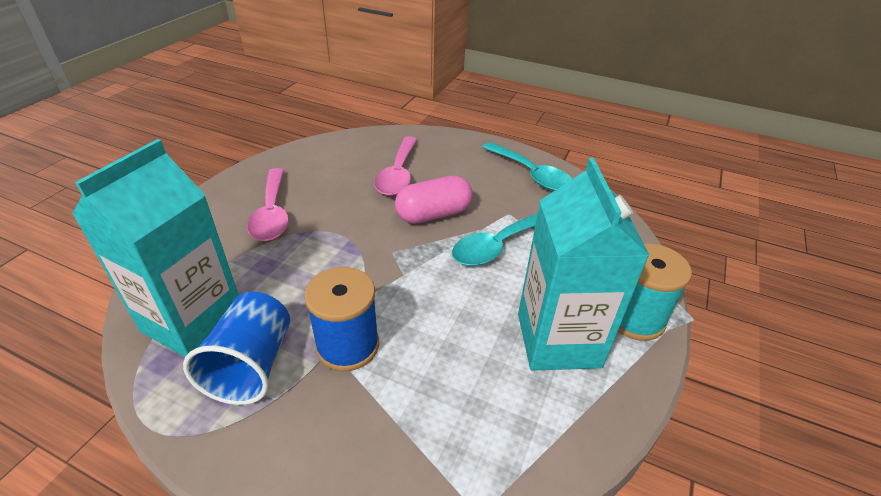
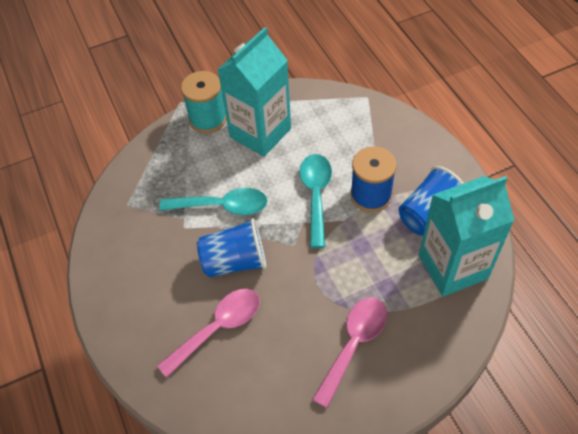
camera: 135 degrees left, 15 degrees up
pink capsule [395,175,472,224] -> blue cup [197,218,266,277]
turquoise spoon [482,142,572,191] -> turquoise spoon moved to [300,154,332,248]

